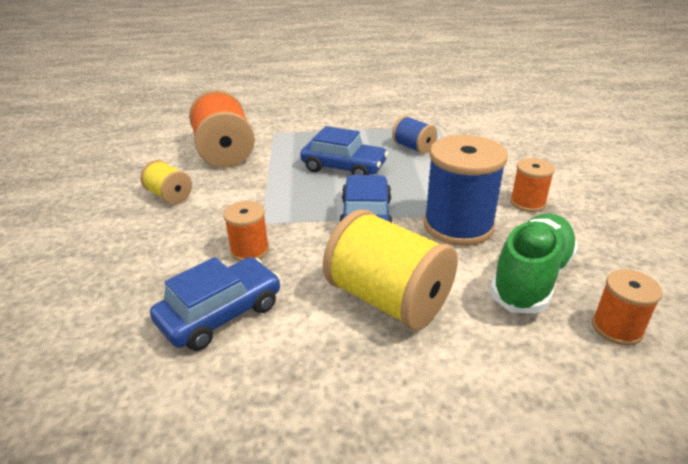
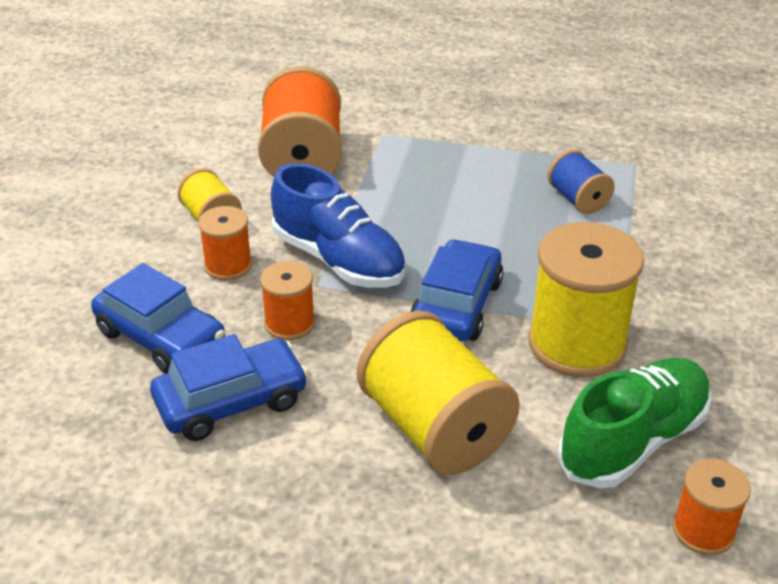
camera: 15 degrees right, 5 degrees up
blue car [300,126,388,175] -> blue car moved to [91,263,225,374]
blue spool [424,135,508,246] -> yellow spool [528,222,644,377]
orange spool [510,158,555,212] -> orange spool moved to [198,206,252,280]
none -> blue shoe [271,163,406,288]

